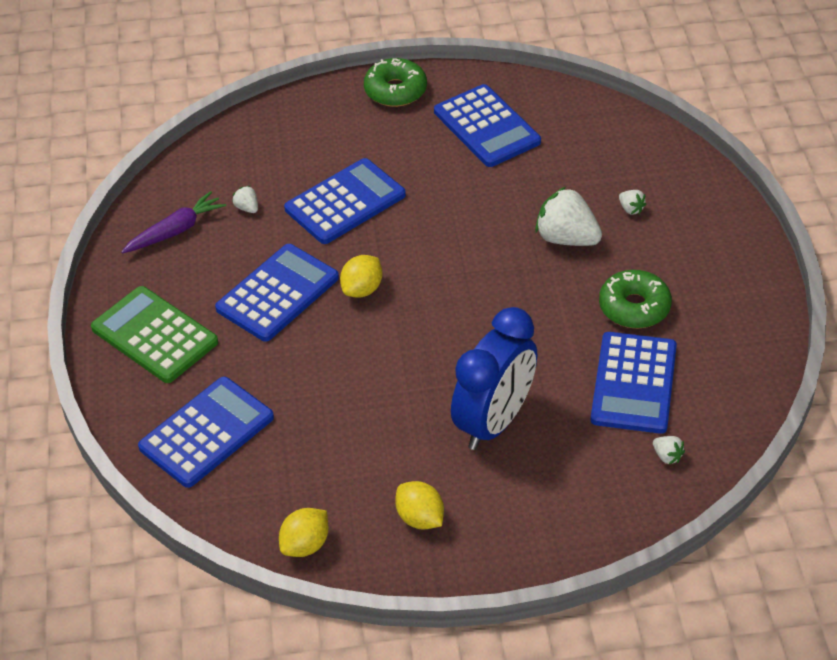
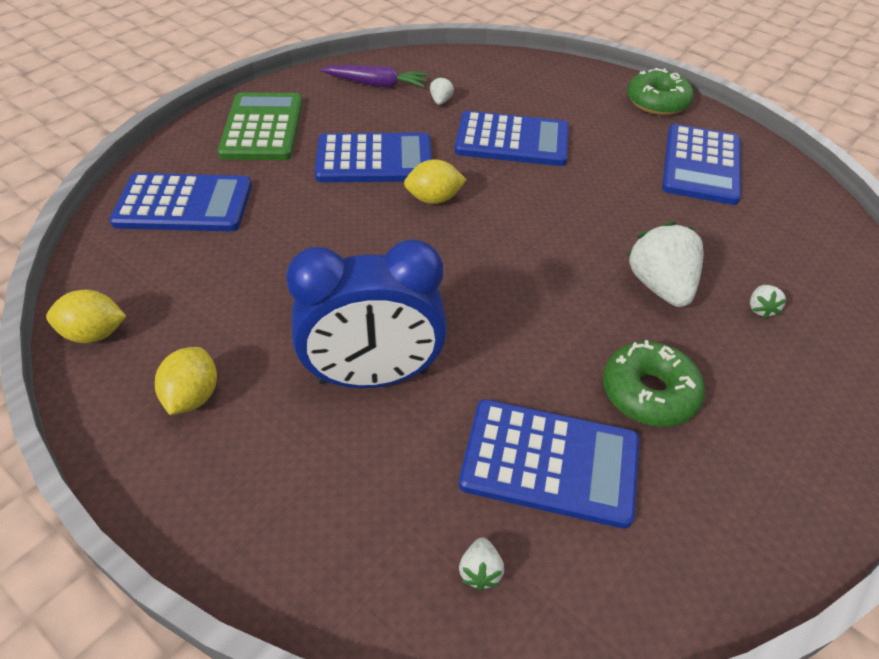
camera: 45 degrees right, 0 degrees up
blue calculator [591,332,677,434] -> blue calculator turned 135 degrees counterclockwise [459,400,639,529]

